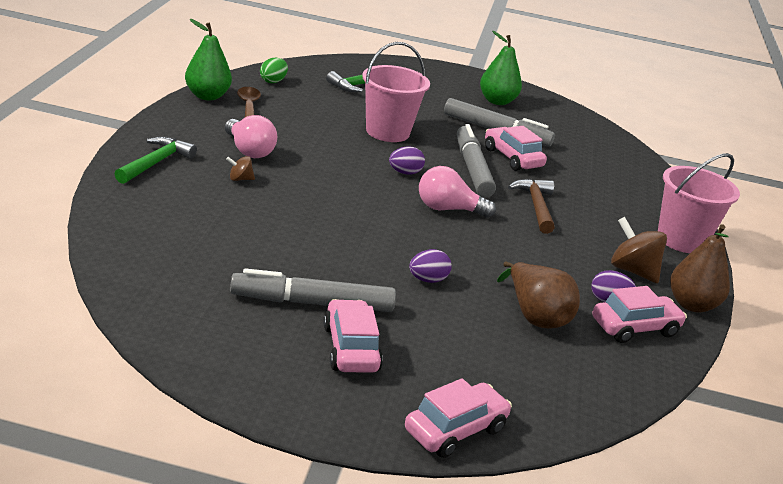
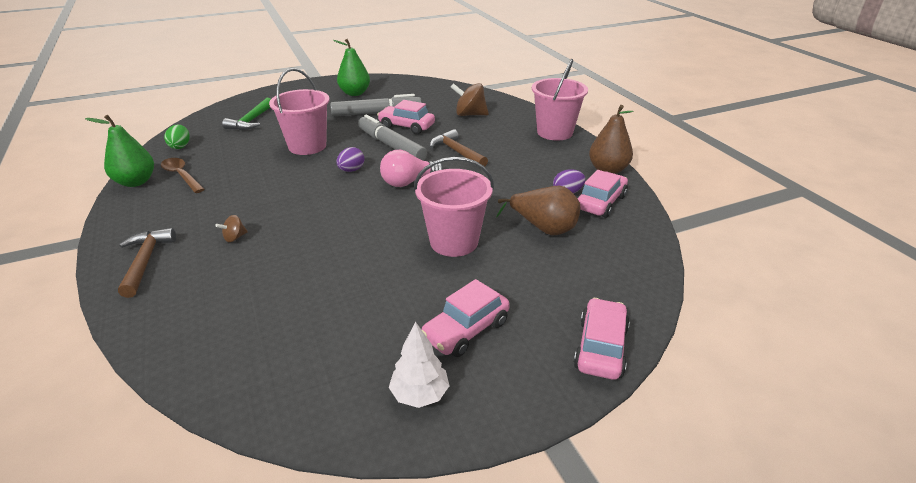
camera: 30 degrees left, 5 degrees up
green hammer [114,136,197,184] -> brown hammer [118,228,176,298]
pink light bulb [225,115,277,158] -> none
grey marker [230,268,396,312] -> none
pink car [323,299,383,373] -> pink car turned 90 degrees counterclockwise [422,279,510,357]
purple egg [409,249,452,283] -> pink bucket [414,157,494,257]
brown spinning top [611,217,667,283] -> brown spinning top moved to [451,83,489,116]
none -> white tree [389,322,449,408]

